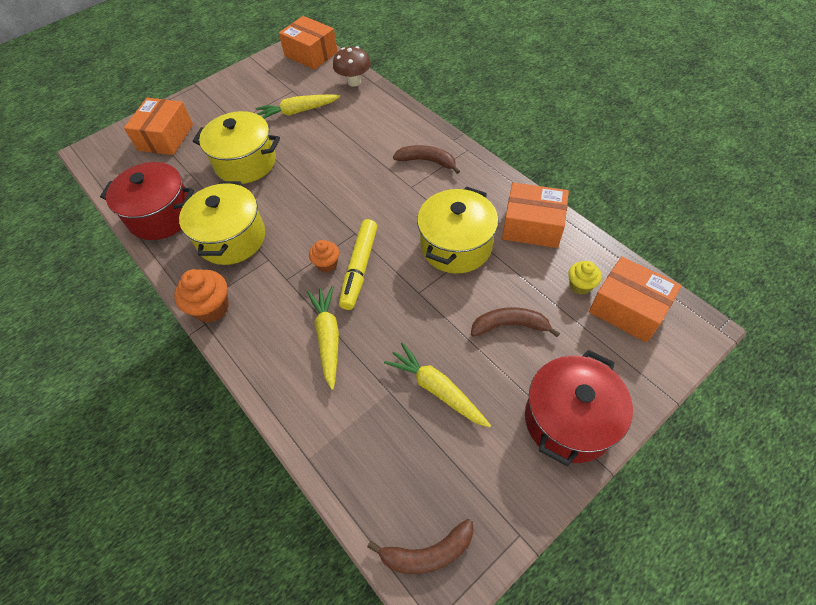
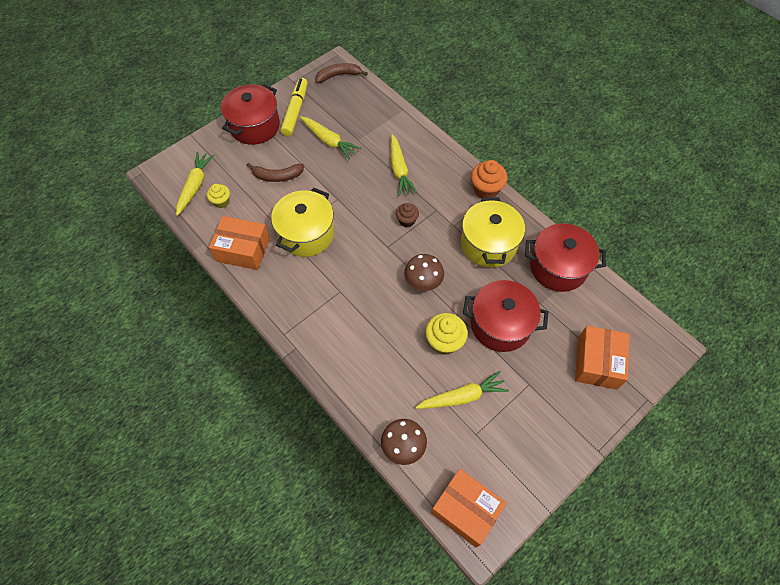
camera: 175 degrees right, 5 degrees up
yellow pot [193,111,280,184] -> red pot [463,280,548,352]
orange cupcake [309,240,339,273] -> brown cupcake [396,203,419,227]
yellow marker [339,219,378,310] -> yellow marker moved to [281,78,308,136]
brown banana [393,145,460,174] -> none
orange box [589,256,682,343] -> yellow carrot [176,152,214,216]
none -> brown mushroom [404,254,444,291]
none -> yellow cupcake [425,313,468,355]

